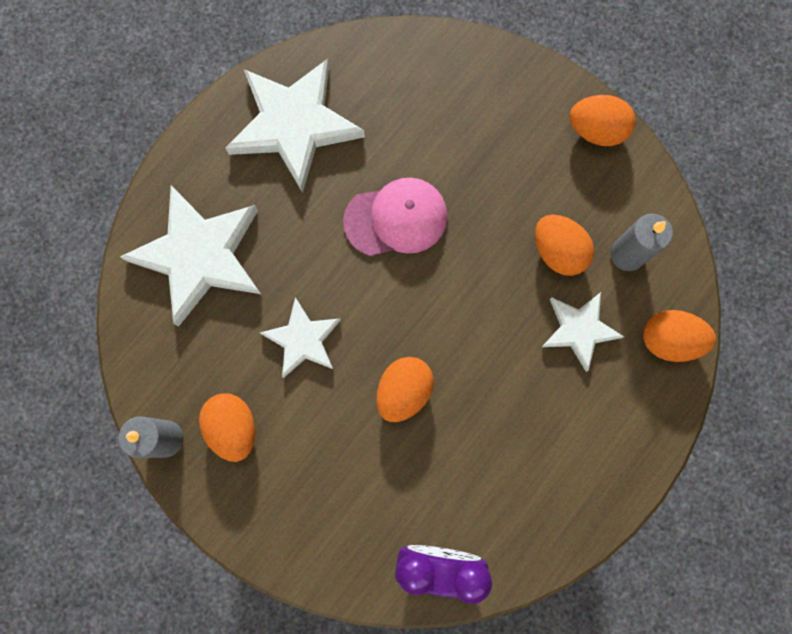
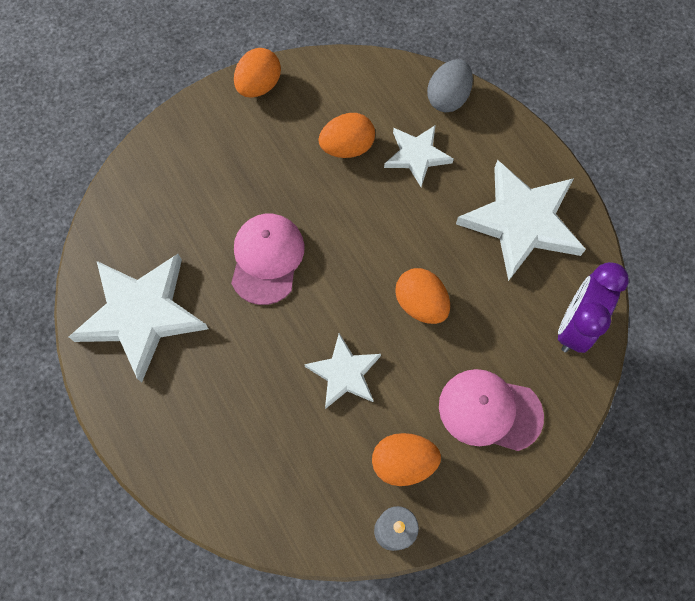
camera: 70 degrees left, 10 degrees down
white star [120,186,261,327] -> white star moved to [456,160,586,281]
grey candle [610,214,673,271] -> none
orange egg [643,310,716,362] -> grey egg [427,59,473,112]
none -> pink cap [439,369,544,451]

